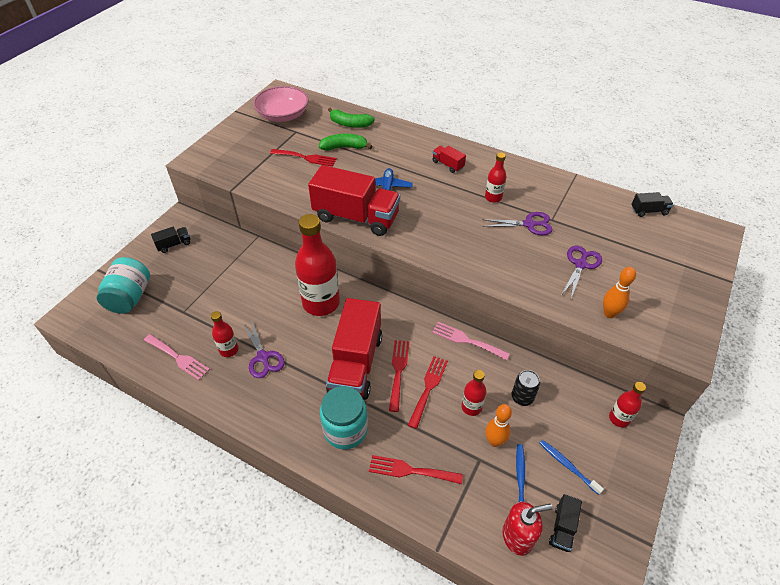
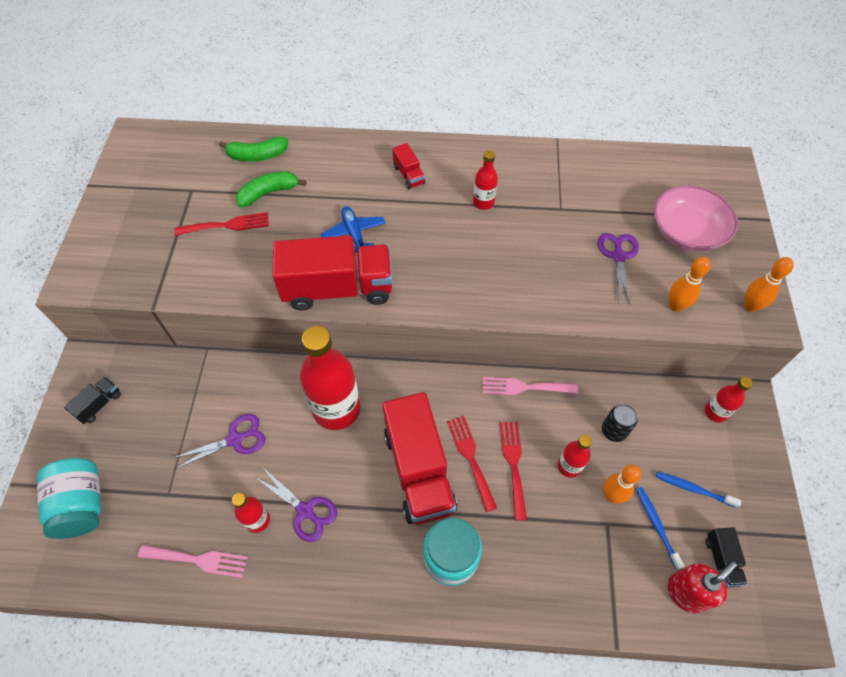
camera: 25 degrees left, 10 degrees up
pink bowl [253,86,308,122] -> pink bowl moved to [654,185,738,252]
red fork [369,455,463,484] -> none
red truck [432,146,466,173] -> red truck turned 135 degrees counterclockwise [392,143,425,189]
purple scissors [482,212,553,235] -> purple scissors moved to [173,414,265,469]
black truck [632,192,674,217] -> none
none -> orange bowling pin [744,257,794,312]

